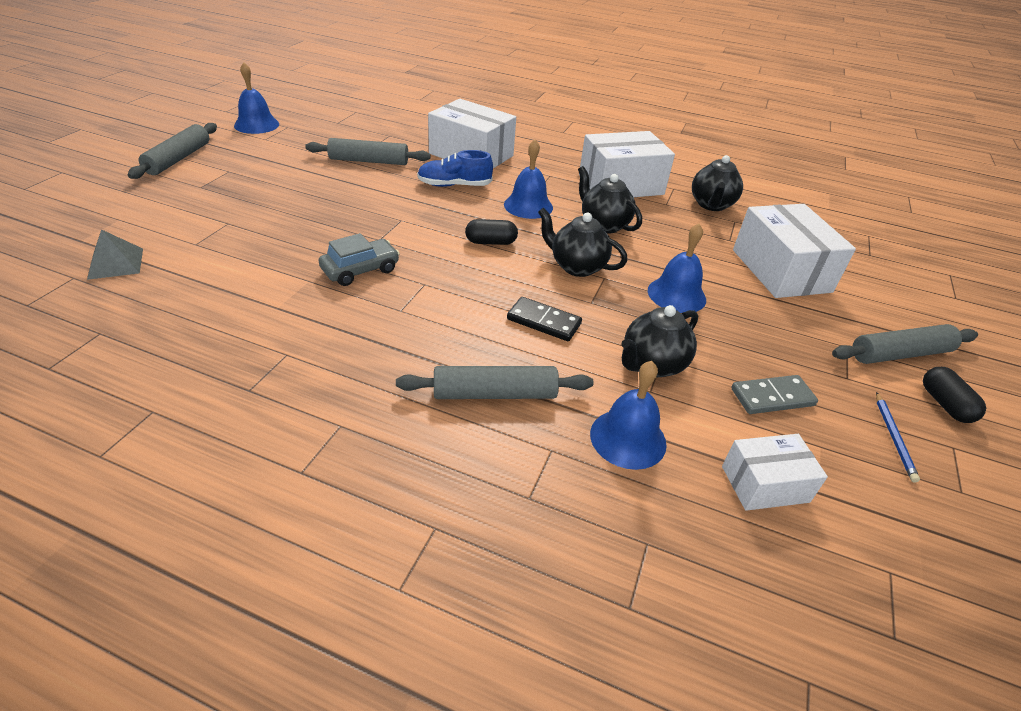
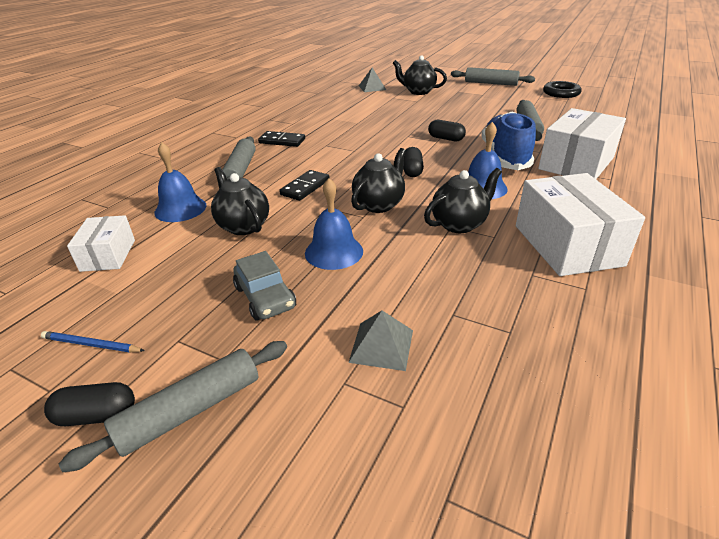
camera: 100 degrees right, 5 degrees down
blue bell [234,62,279,134] -> black ring [543,81,582,98]
grey car [319,233,400,286] -> grey car moved to [233,251,296,320]
blue shoe [417,150,493,187] -> blue shoe [481,112,536,170], size x1.50
black teapot [692,155,743,211] -> black teapot moved to [393,55,447,95]
grey domino [731,375,818,414] -> none
white box [733,204,856,298] -> grey pyramid [348,311,413,371]
grey rolling pin [832,324,978,364] -> grey rolling pin turned 60 degrees clockwise [59,341,287,472]
none -> black domino [258,131,305,147]
none -> black capsule [428,120,466,141]

